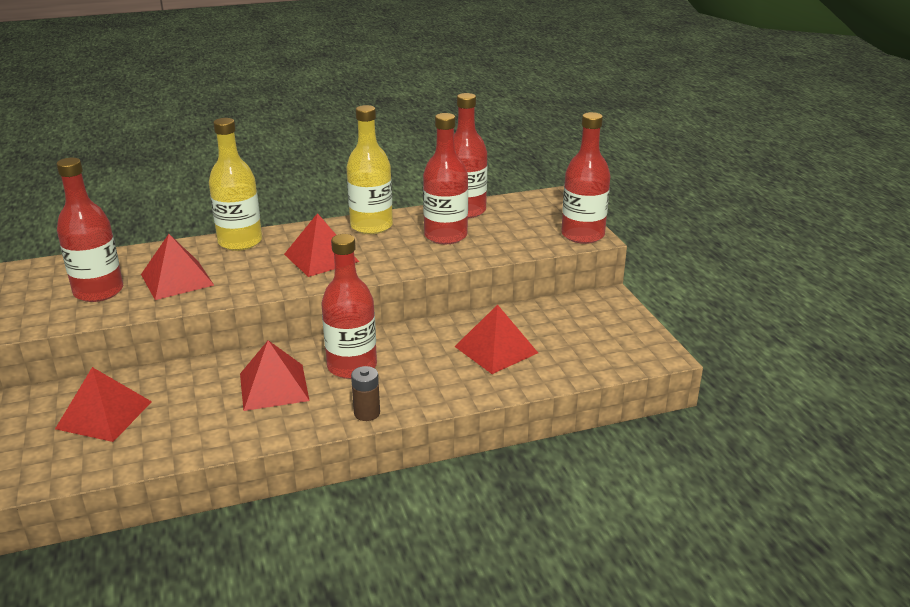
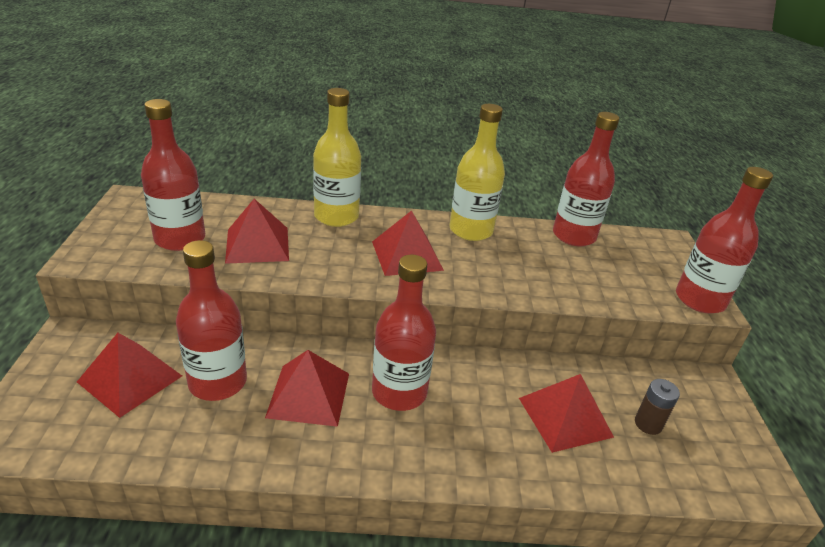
camera: 15 degrees right, 5 degrees up
brown battery [351,366,380,421] -> brown battery moved to [635,379,680,435]
red bottle [423,113,468,244] -> red bottle moved to [176,240,247,401]

